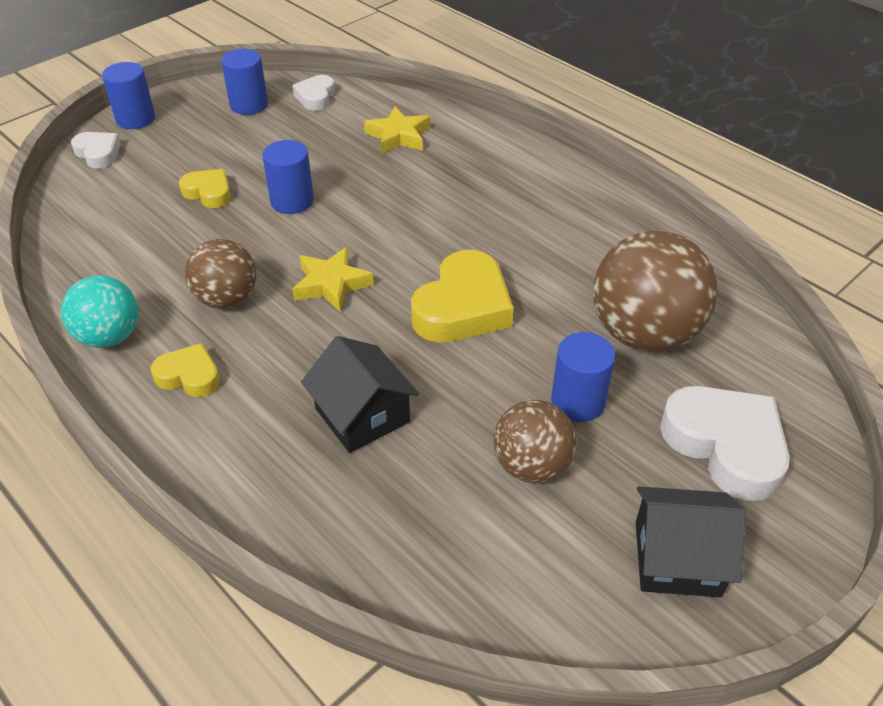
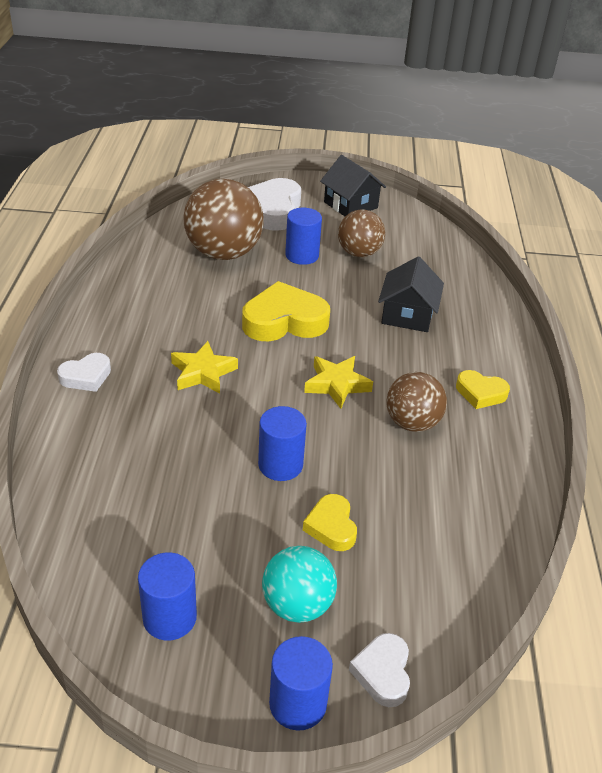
camera: 135 degrees left, 5 degrees down
turquoise ball [61,275,138,348] -> turquoise ball moved to [262,546,337,623]
yellow heart [151,343,220,397] -> yellow heart turned 45 degrees counterclockwise [456,370,510,409]
white heart [292,75,335,111] -> white heart moved to [57,353,111,392]
yellow star [364,106,430,154] -> yellow star moved to [171,341,238,394]

